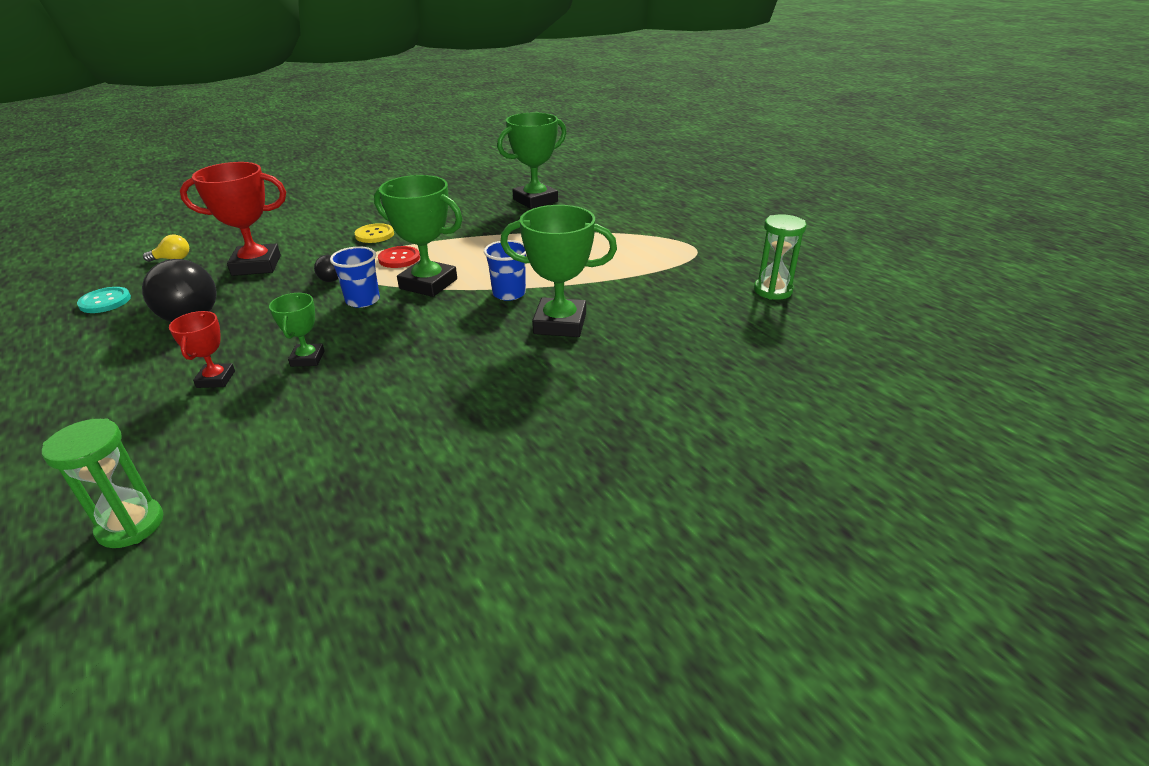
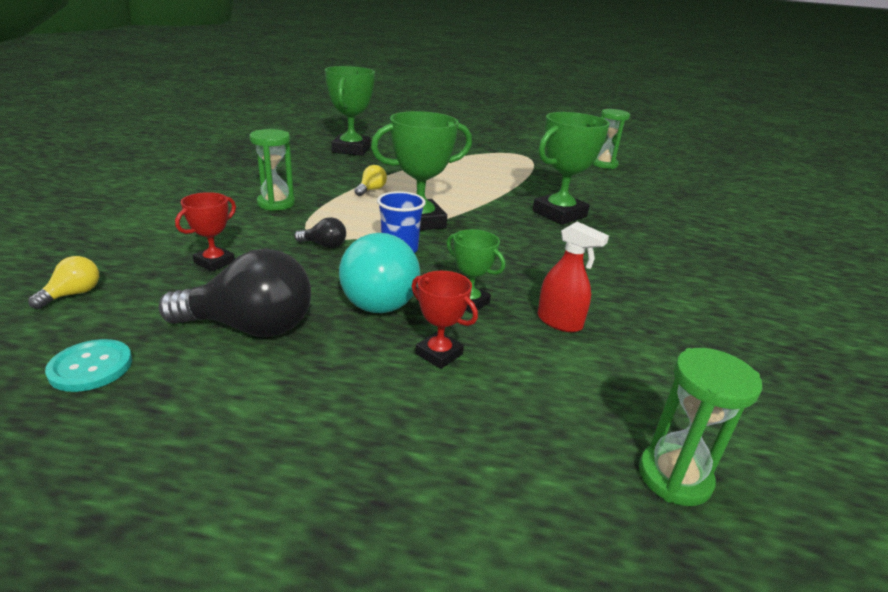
camera: 50 degrees left, 5 degrees down
red trophy [180,162,286,276] -> red trophy [175,192,236,272], size x0.54
yellow button [355,223,394,243] -> green hourglass [249,129,295,211]
red button [378,246,420,268] -> none
blue cup [484,240,526,301] -> none
none -> turquoise light bulb [339,233,420,313]
none -> yellow light bulb [354,165,387,196]
none -> red spray bottle [538,221,609,332]

